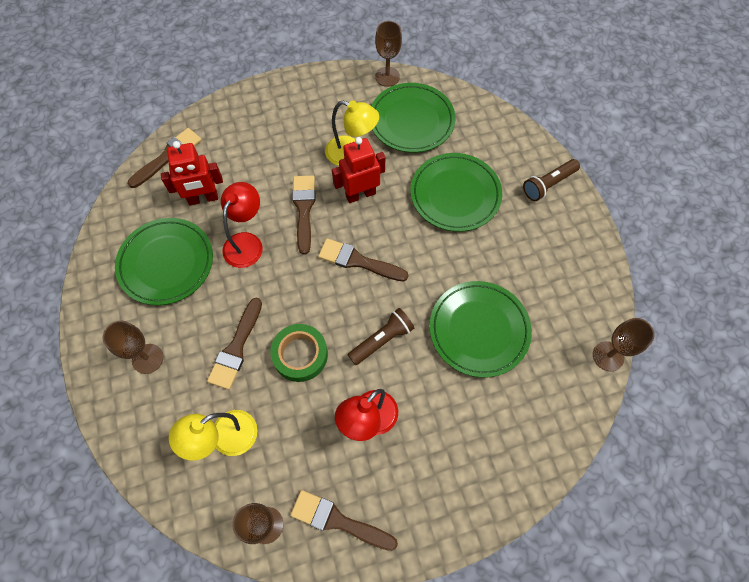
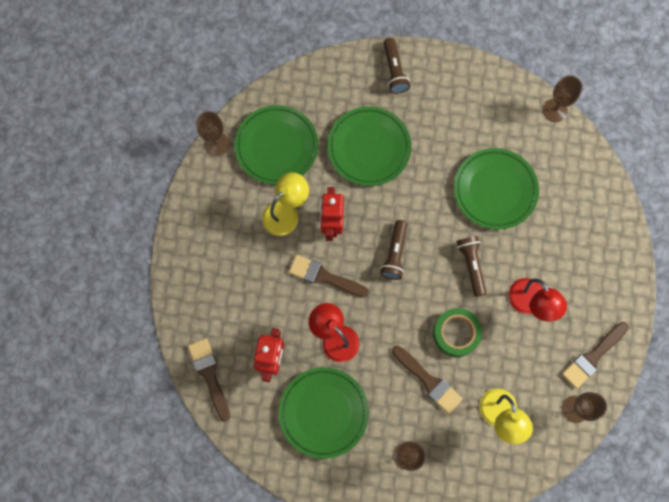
camera: 65 degrees left, 10 degrees up
brown brush [318,238,408,281] -> brown flashlight [380,220,407,280]

